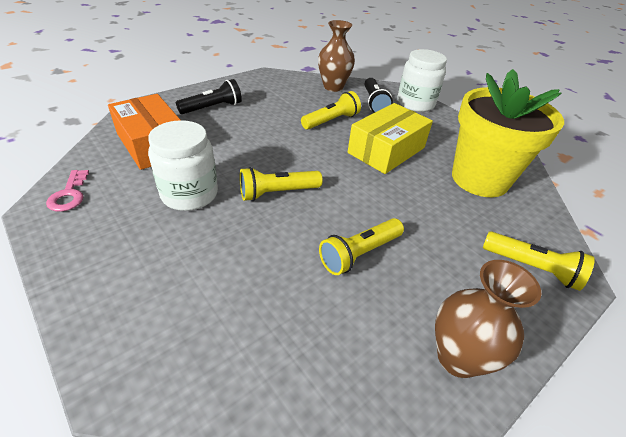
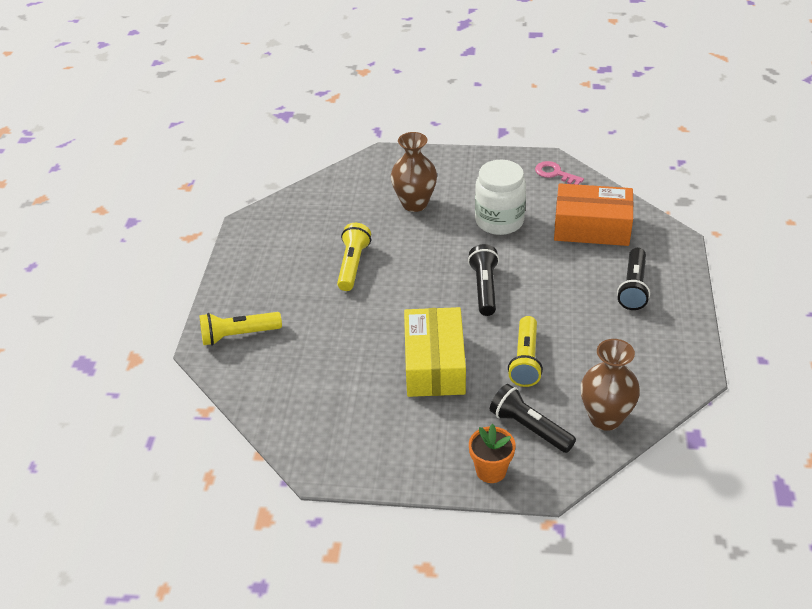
camera: 140 degrees right, 0 degrees up
yellow flashlight [239,167,323,201] -> none
white jar [397,49,447,112] -> orange flower pot [469,424,516,483]
brown vase [435,260,541,378] -> brown vase moved to [391,132,437,212]
yellow flower pot [452,69,564,197] -> none
none -> black flashlight [468,244,499,316]

